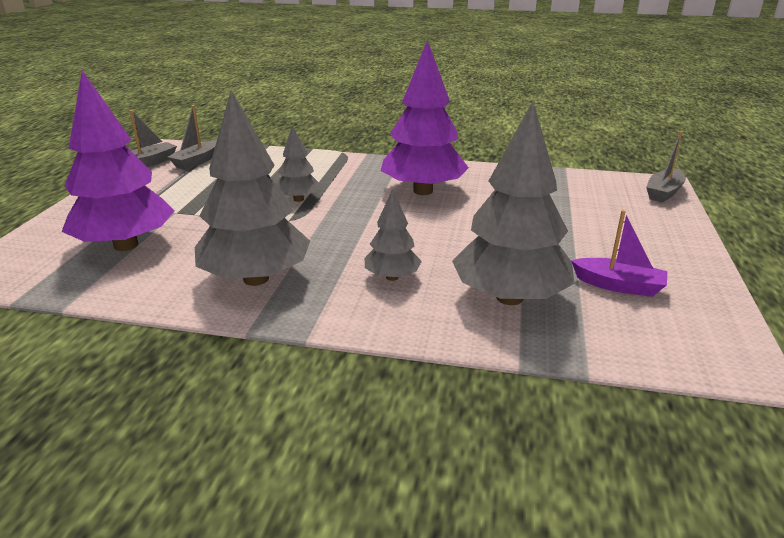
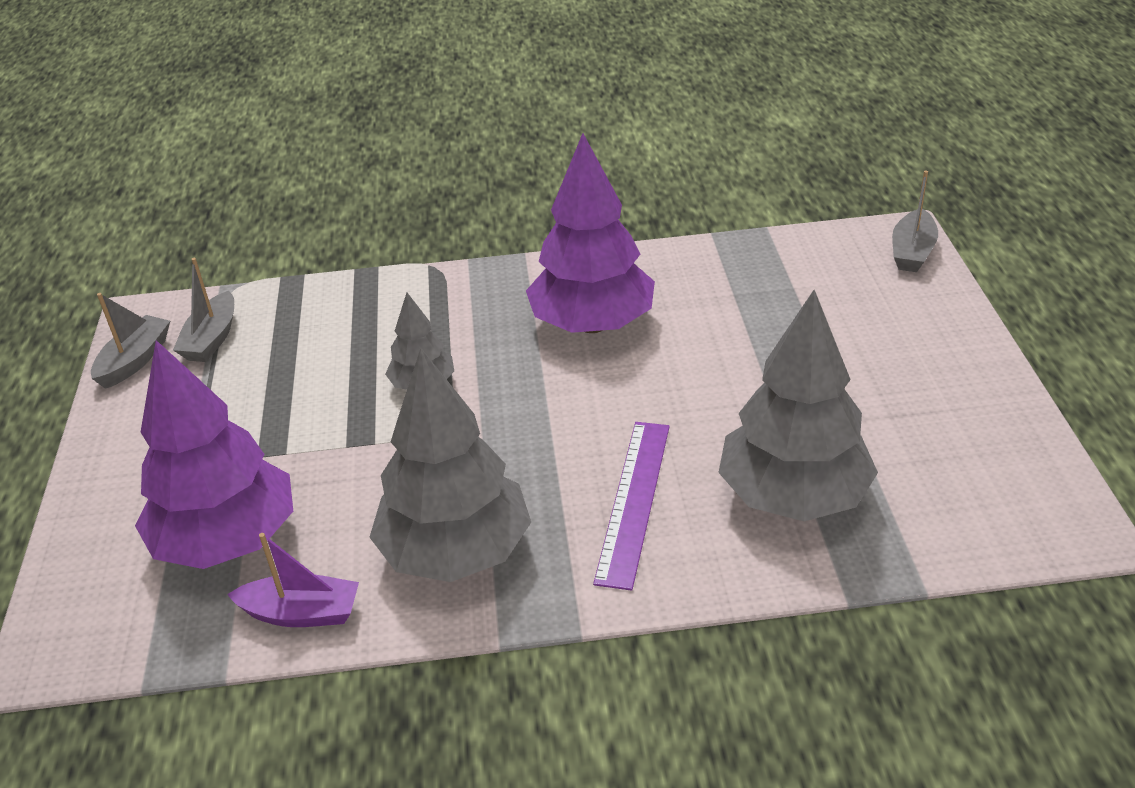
camera: 15 degrees left, 10 degrees up
grey tree [364,189,422,281] -> purple ruler [593,422,670,591]
purple boat [571,210,667,297] -> purple boat moved to [227,533,359,627]

